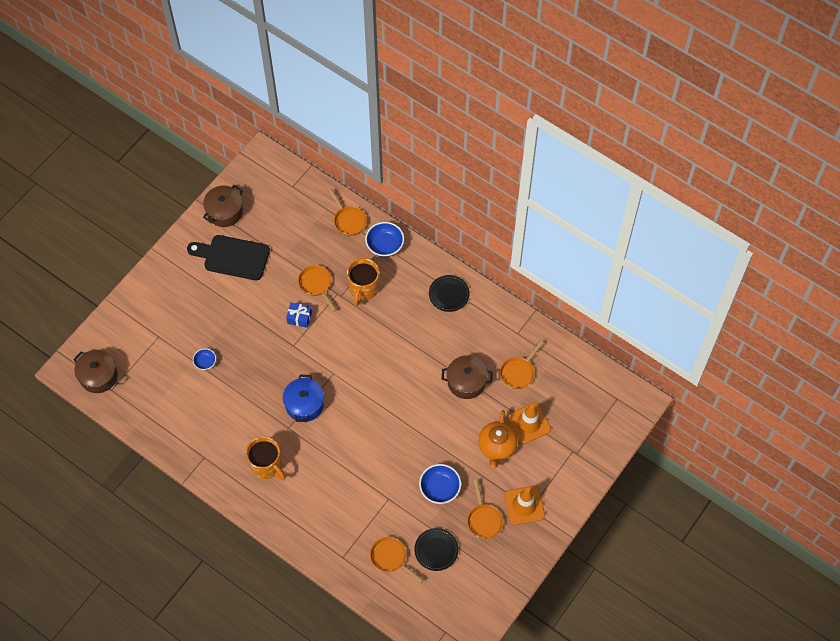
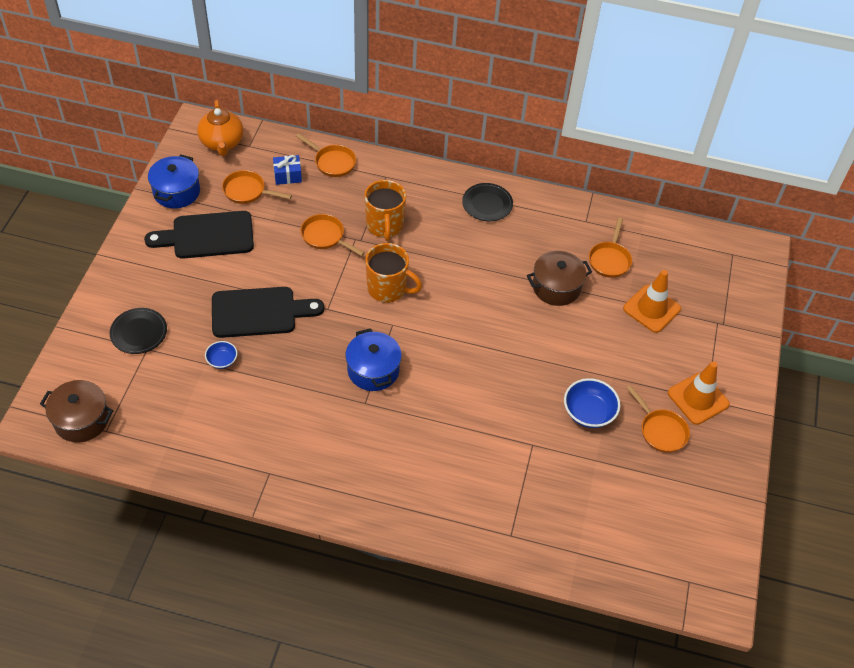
camera: 25 degrees left, 10 degrees down
brown pot [203,185,243,227] -> blue pot [148,154,200,208]
orange mug [246,436,285,481] -> orange mug moved to [365,243,422,303]
blue gift [286,303,312,328] -> blue gift moved to [273,155,302,185]
blue bowl [365,222,404,257] -> none
orange pan [370,537,424,583] -> orange pan moved to [222,170,292,204]
black plate [414,528,459,571] -> black plate moved to [110,308,167,354]
orange teapot [478,410,518,469] -> orange teapot moved to [197,100,243,156]
none -> black cutting board [212,287,324,338]

